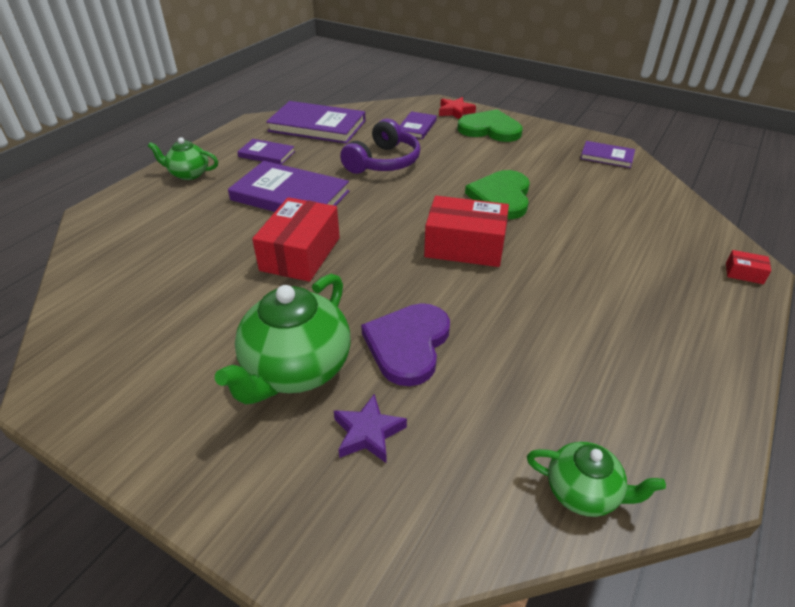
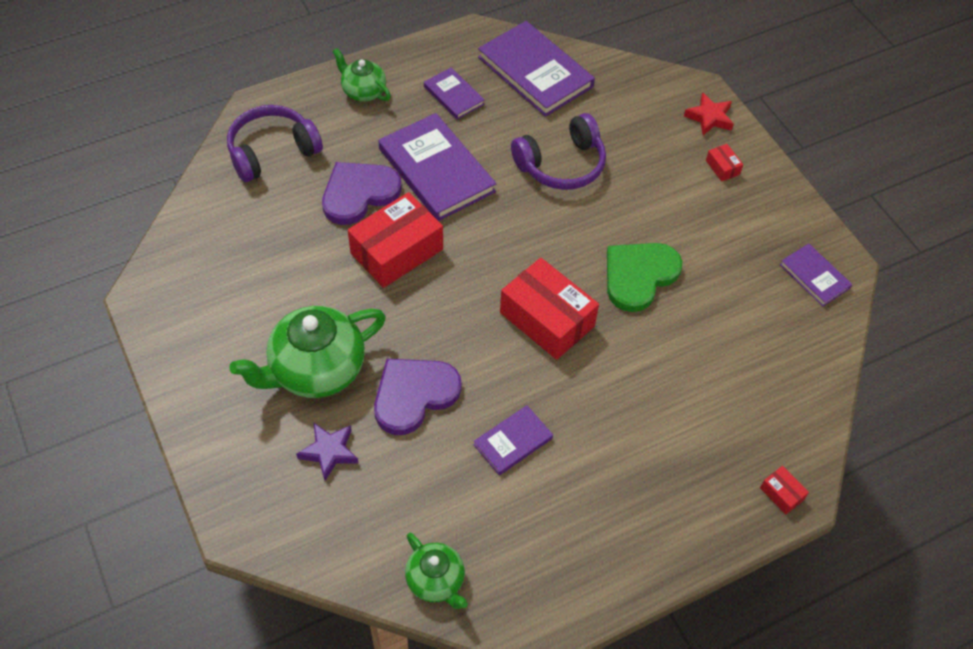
camera: 30 degrees right, 15 degrees up
purple book [400,112,437,139] -> purple book moved to [473,405,553,475]
green heart [457,109,523,142] -> red box [706,144,743,182]
none -> purple headphones [227,105,323,182]
none -> purple heart [322,162,402,225]

